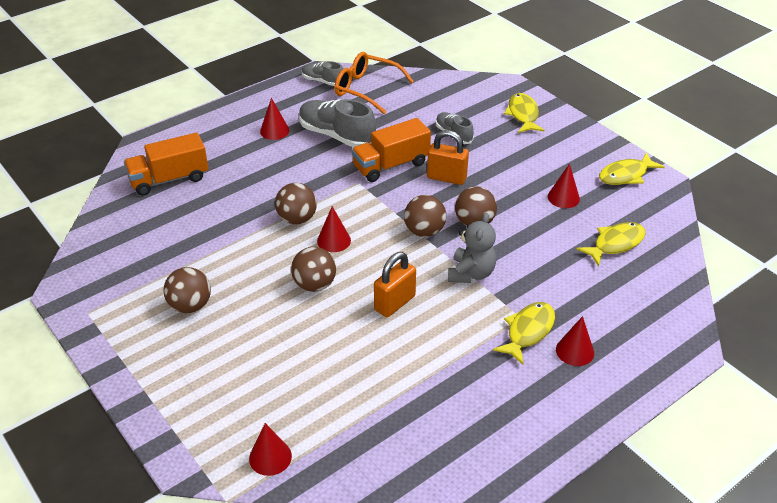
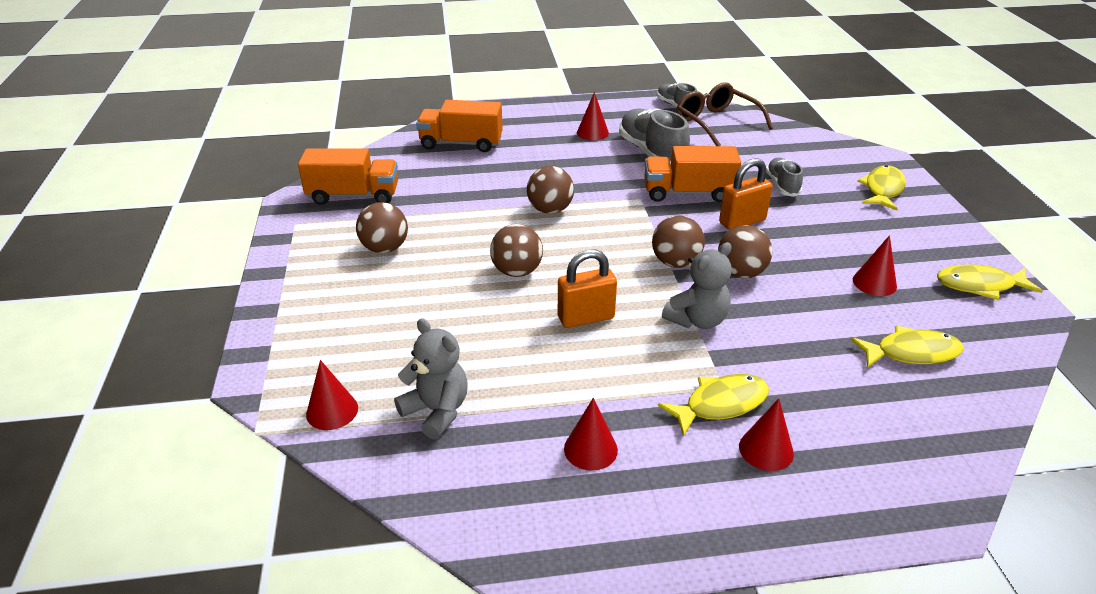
camera: 30 degrees right, 5 degrees down
red cone [317,206,351,252] -> red cone moved to [564,398,618,471]
orange glasses [335,52,414,114] -> brown glasses [676,82,773,146]
orange padlock [427,130,469,185] -> orange padlock turned 75 degrees counterclockwise [719,158,773,230]
none -> orange truck [298,148,398,205]
none -> grey teddy bear [394,319,468,440]

